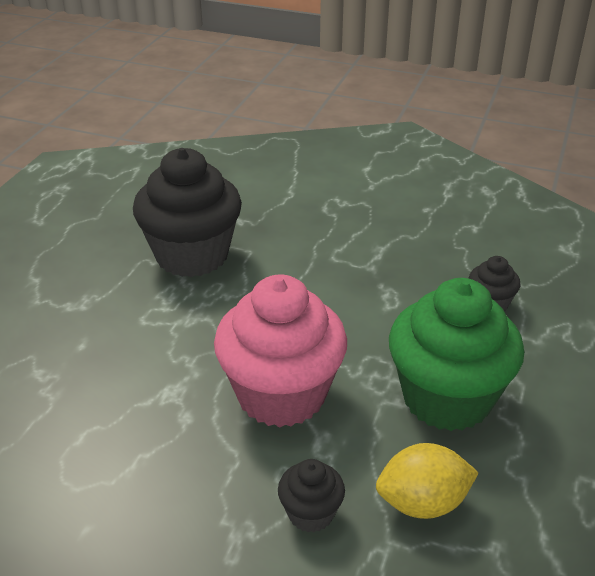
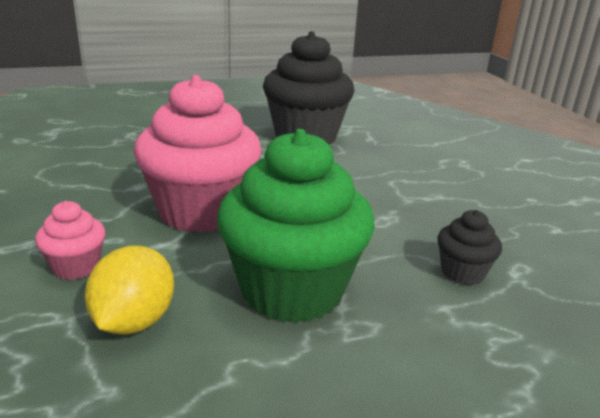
camera: 50 degrees right, 10 degrees down
black cupcake [278,459,345,532] -> pink cupcake [35,201,105,280]
yellow lemon [376,443,479,519] -> yellow lemon turned 60 degrees clockwise [84,246,174,335]

